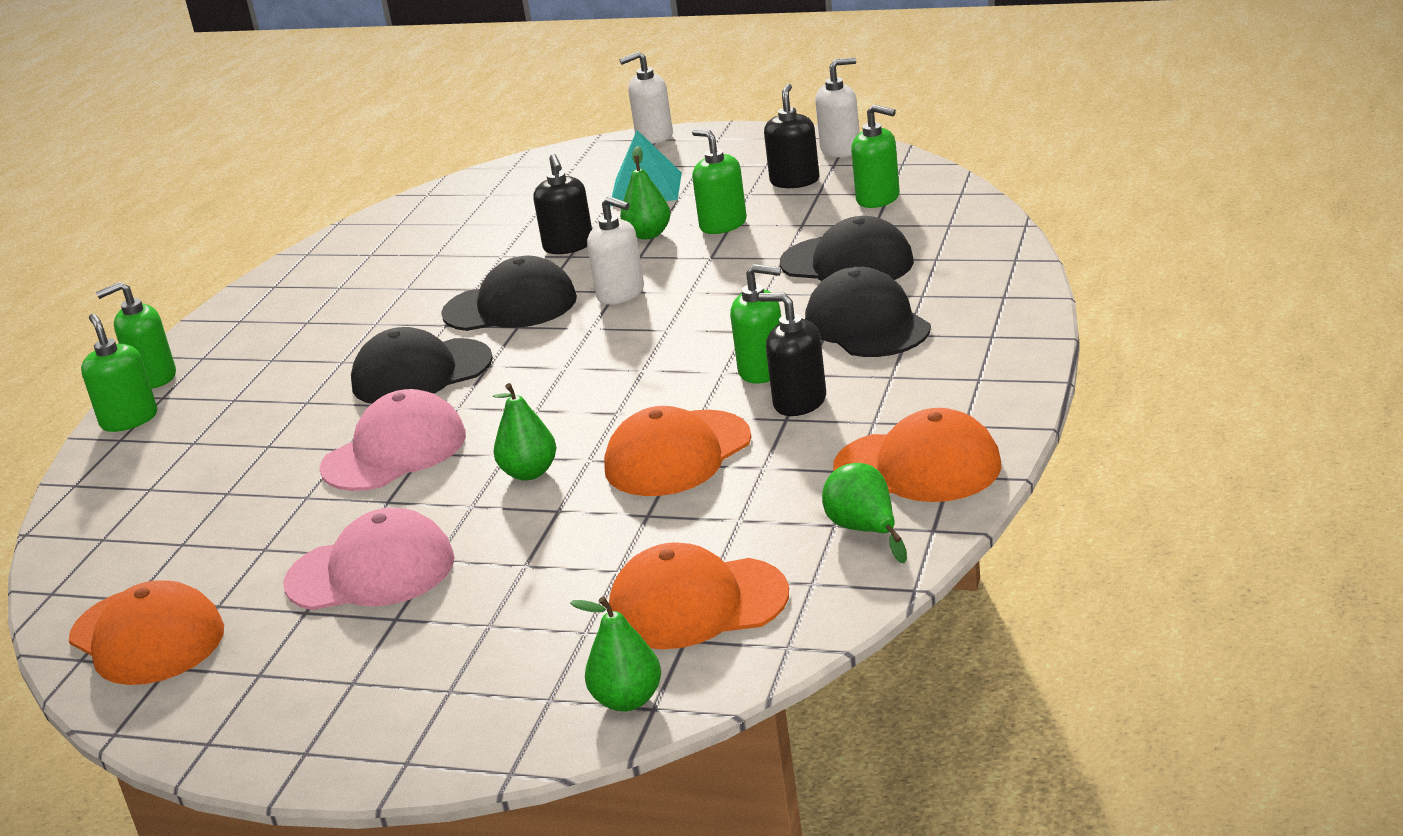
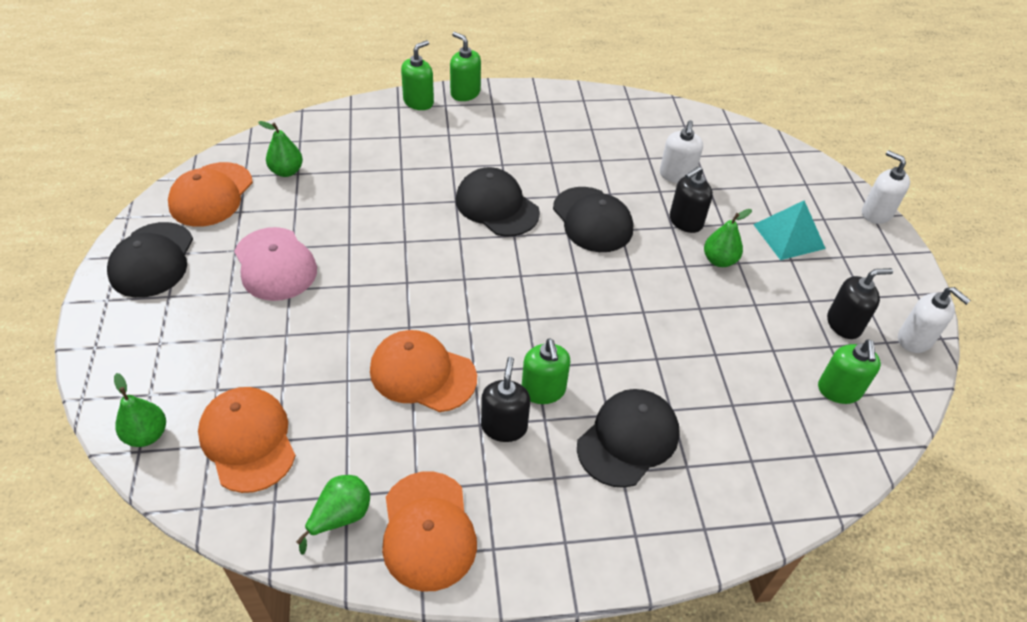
camera: 60 degrees right, 20 degrees up
pink cap [319,389,466,491] -> none
green pear [493,383,557,481] -> green pear moved to [258,121,303,177]
white soap dispenser [587,196,644,304] -> white soap dispenser moved to [660,120,703,183]
green soap dispenser [692,129,747,234] -> none
black cap [780,216,914,281] -> black cap moved to [107,222,193,298]

